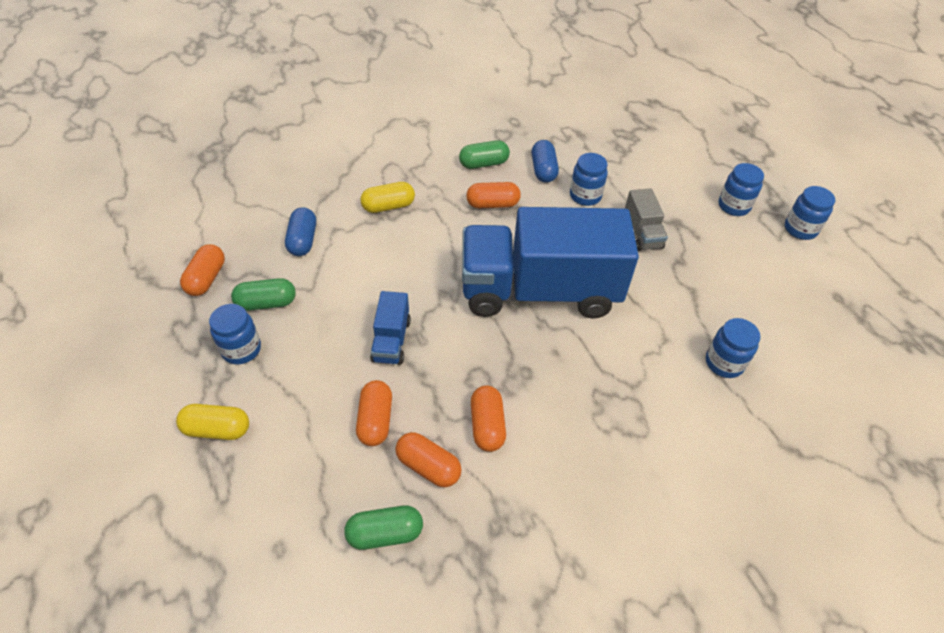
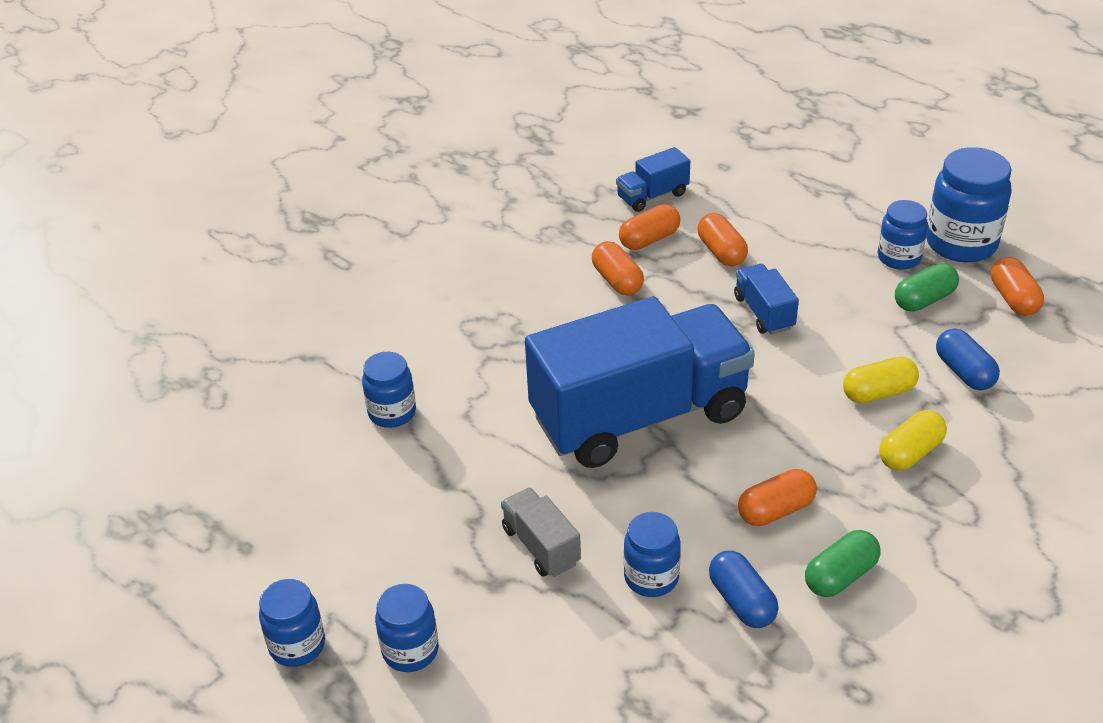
camera: 160 degrees right, 10 degrees down
yellow capsule [176,404,249,440] -> yellow capsule moved to [843,356,919,403]
green capsule [344,506,423,550] -> blue truck [616,147,690,212]
orange capsule [395,432,462,487] -> orange capsule turned 45 degrees counterclockwise [619,204,680,250]
none -> blue jar [926,147,1012,262]

